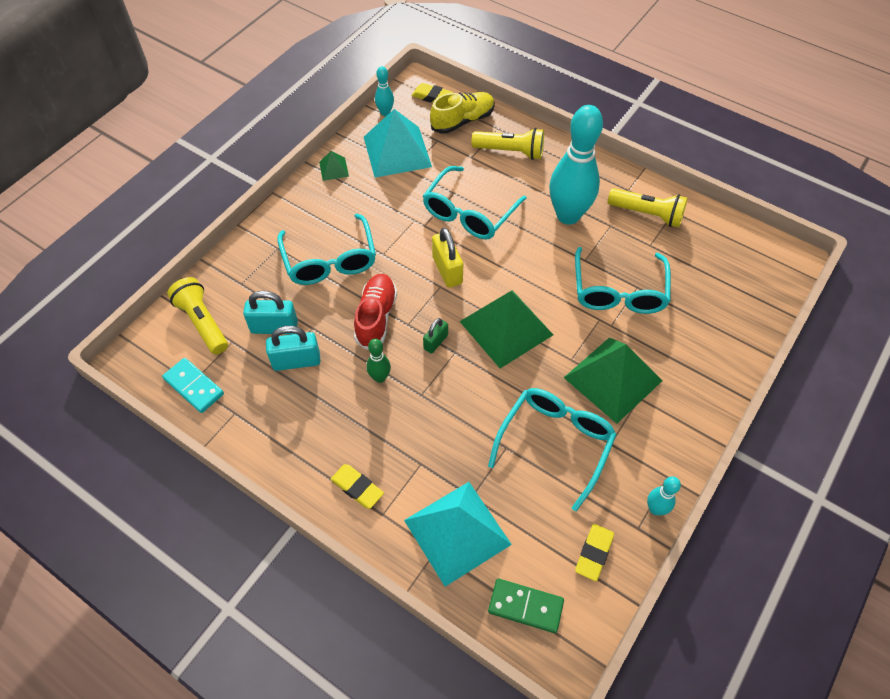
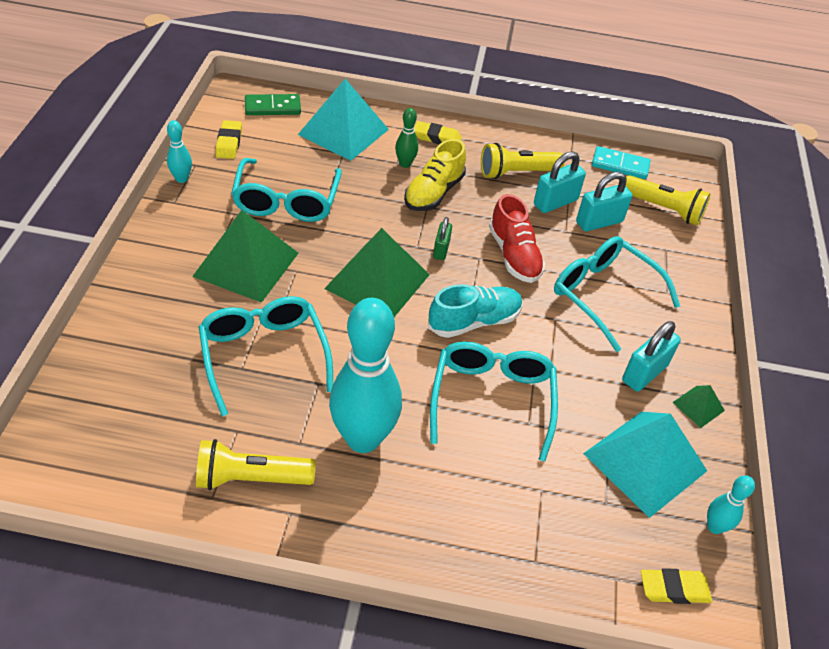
camera: 150 degrees right, 10 degrees down
green bowling pin [366,339,391,383] -> green bowling pin moved to [395,108,418,168]
yellow shoe [430,92,495,134] -> yellow shoe moved to [404,139,466,211]
yellow padlock [432,228,463,288] -> turquoise shoe [428,284,523,338]
yellow flashlight [472,128,544,160] -> yellow flashlight moved to [481,143,565,179]
none -> turquoise padlock [622,321,681,392]

